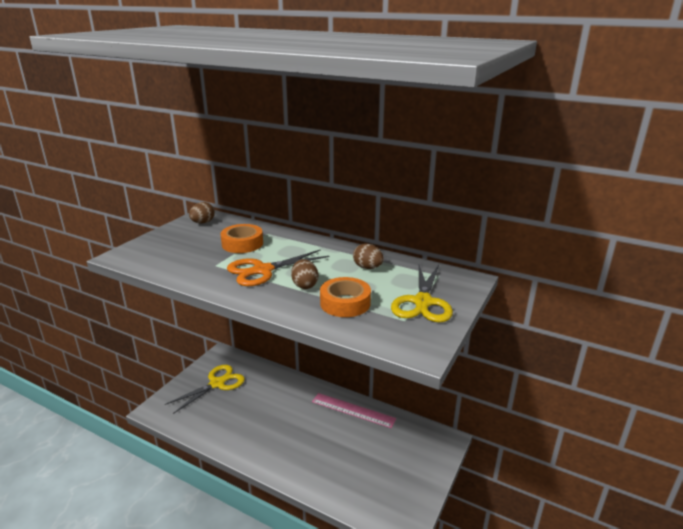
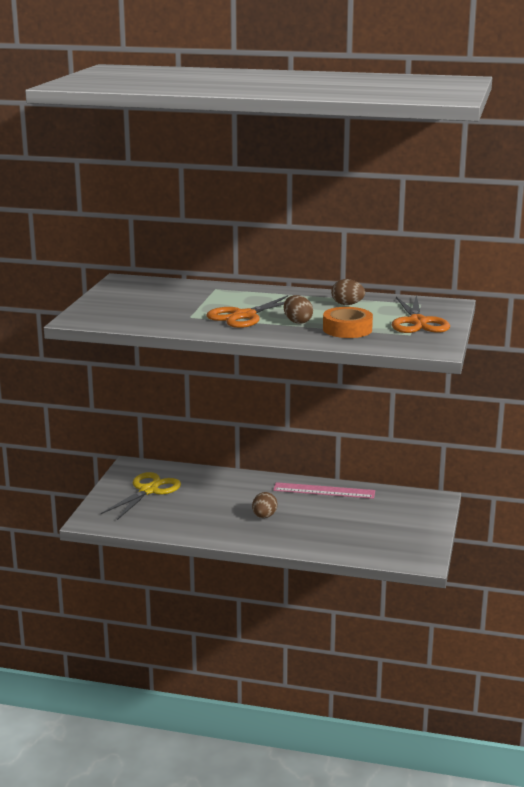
camera: 15 degrees left, 5 degrees down
brown egg [189,202,215,224] -> brown egg moved to [252,492,277,518]
orange tape [221,224,263,253] -> none
yellow scissors [391,265,453,323] -> orange scissors [392,295,450,333]

